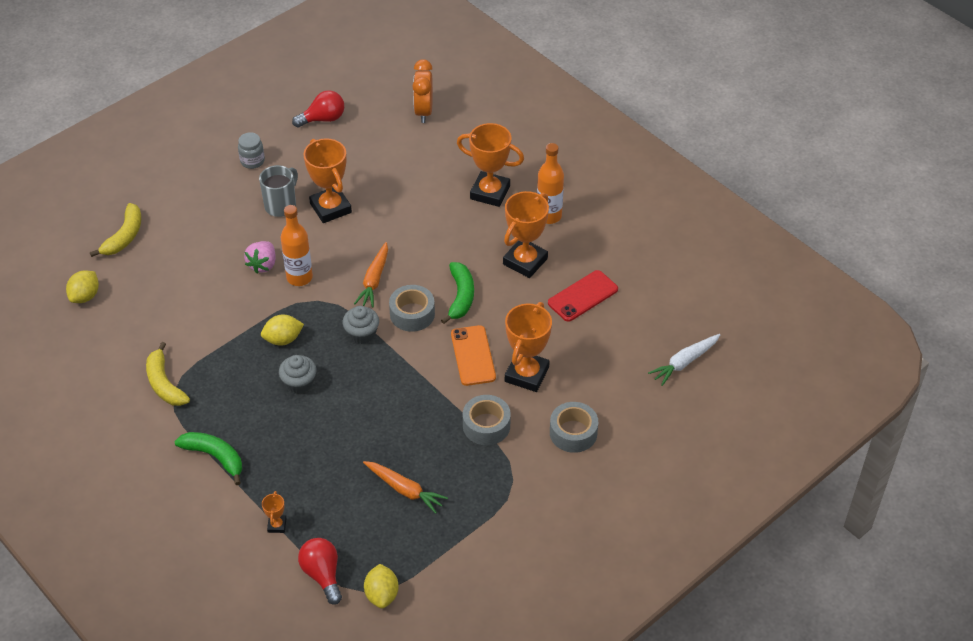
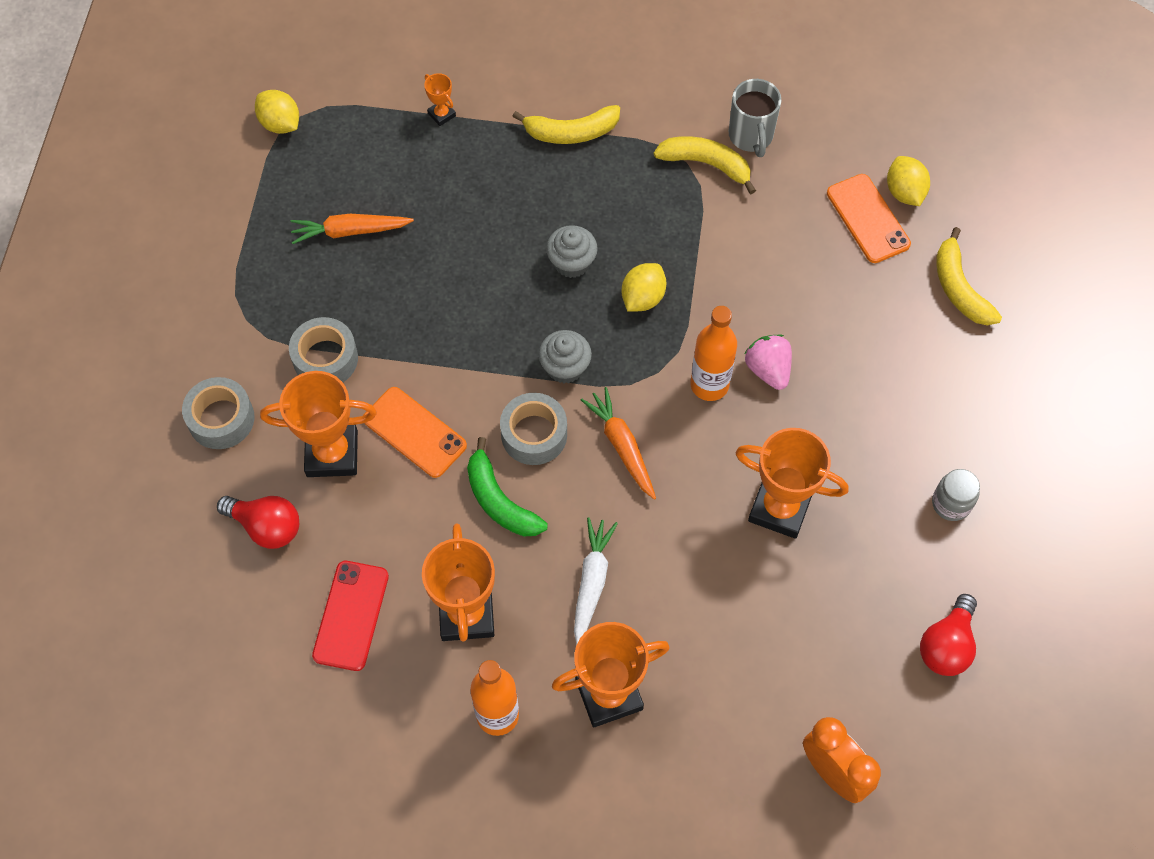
camera: 140 degrees right, 15 degrees up
green banana [174,432,242,485] -> yellow banana [512,105,620,144]
grey mug [259,165,298,217] -> grey mug moved to [729,79,781,157]
red light bulb [298,538,342,605] -> red light bulb moved to [217,496,299,549]
orange trophy [505,302,552,392] -> orange trophy turned 75 degrees counterclockwise [260,371,377,477]
white carrot [648,334,720,386] -> white carrot moved to [574,517,618,644]
none -> orange phone [827,174,911,263]

